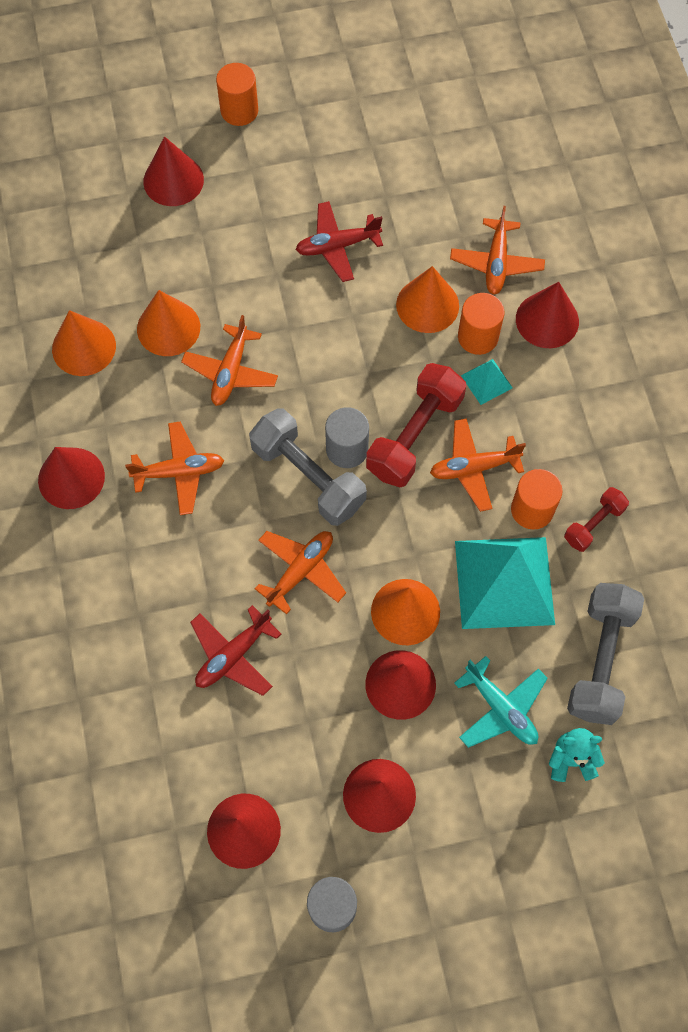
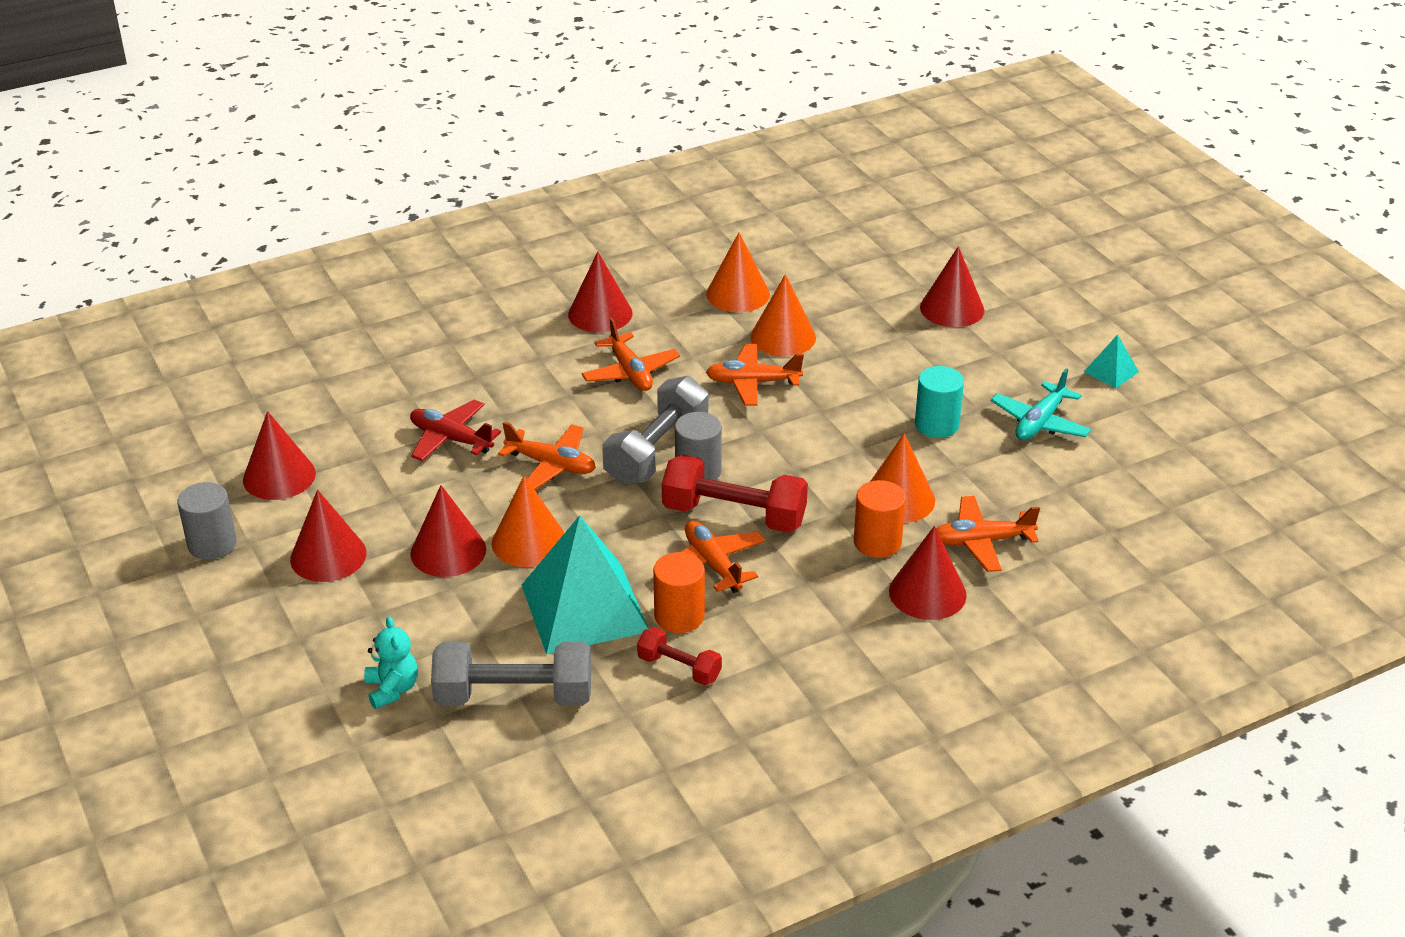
camera: 75 degrees right, 30 degrees down
orange cylinder [216,63,258,126] -> none
red plane [296,201,383,282] -> turquoise cylinder [915,366,964,438]
turquoise plane [454,656,548,748] -> turquoise plane moved to [991,368,1091,440]
turquoise pyramid [461,359,513,405] -> turquoise pyramid moved to [1084,334,1139,388]

